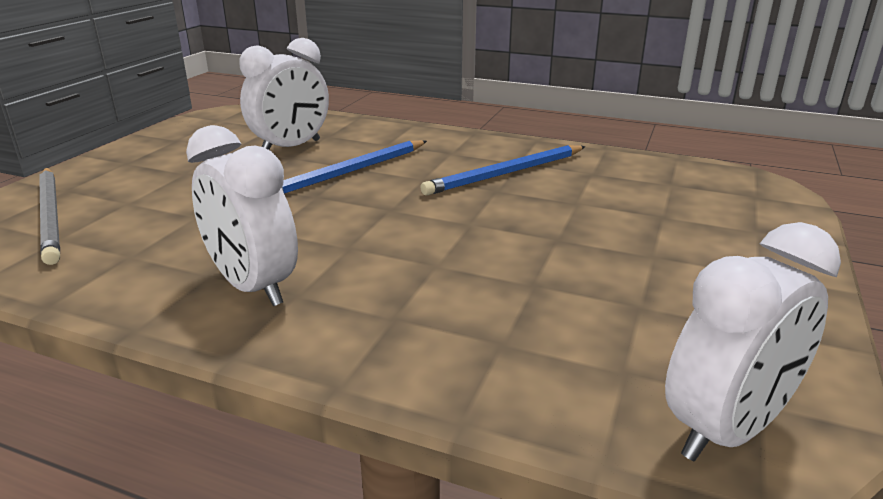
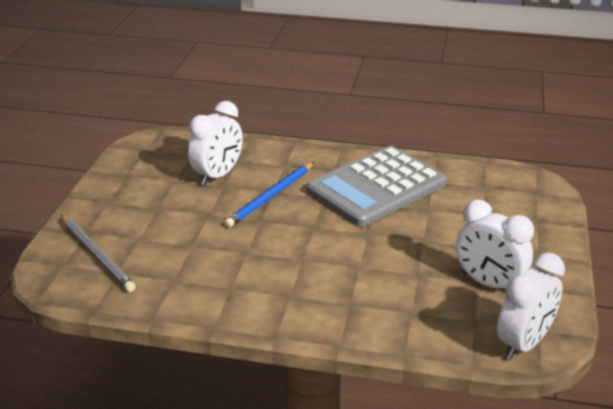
camera: 10 degrees left, 5 degrees up
white clock [186,125,298,306] -> white clock moved to [456,200,534,288]
blue pencil [420,145,586,196] -> grey calculator [306,146,447,227]

